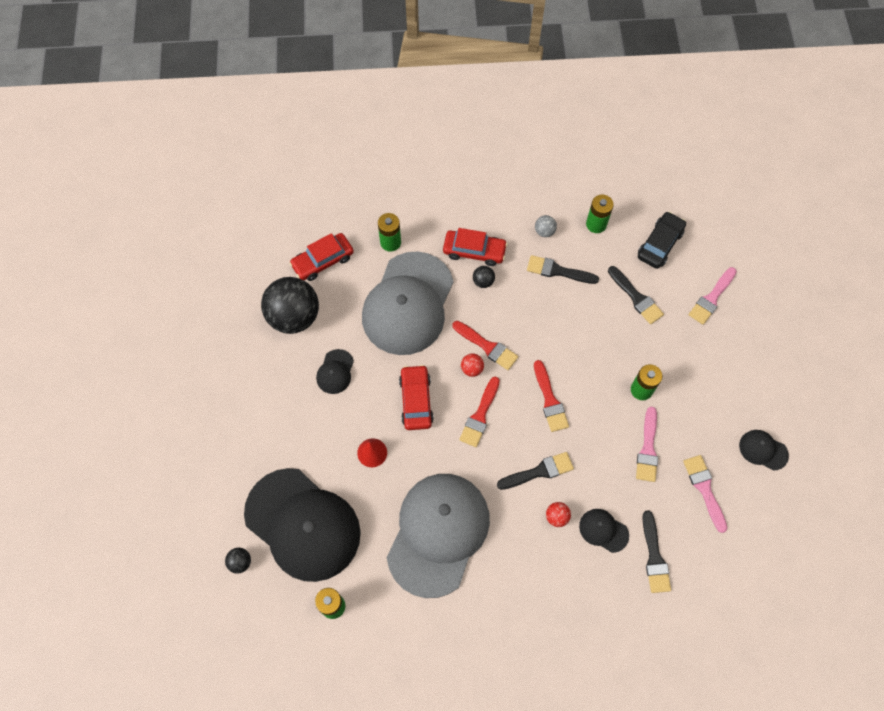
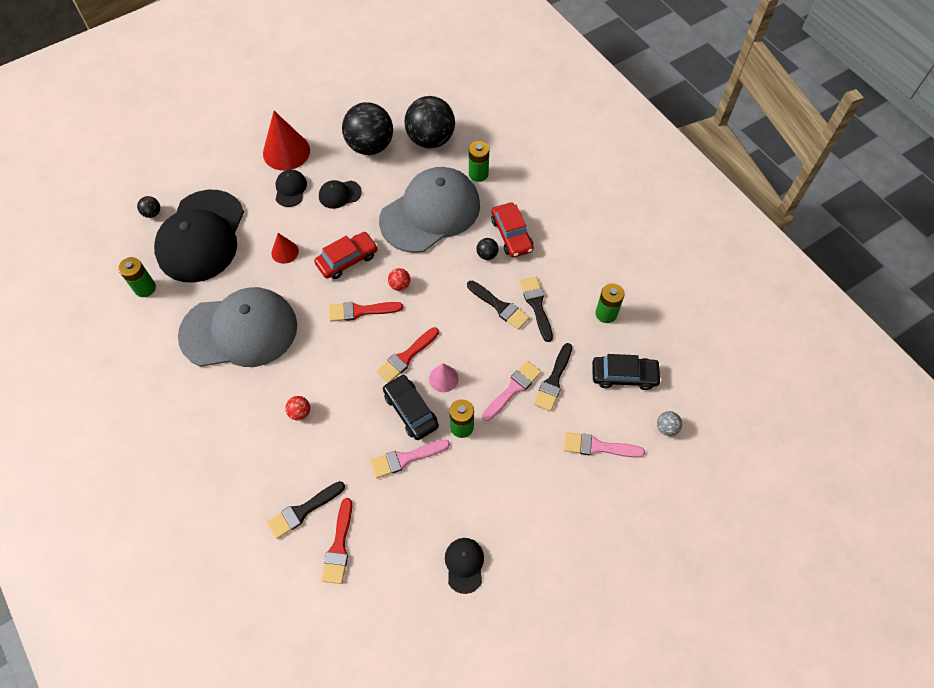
camera: 60 degrees right, 5 degrees down
red car [289,233,354,281] -> black ball [405,96,455,148]
grey cap [362,252,454,355] -> grey cap turned 150 degrees clockwise [379,167,480,253]
red brush [453,321,518,370] -> red brush moved to [321,498,352,584]
black brush [497,452,574,490] -> black brush moved to [467,281,530,330]
grey ball [535,215,557,237] -> grey ball moved to [657,411,682,436]
black cap [579,509,629,553] -> black cap moved to [276,170,307,207]
pink brush [683,455,728,533] -> pink brush moved to [482,361,541,421]
none -> red cone [263,111,310,171]
none -> black car [383,374,439,440]
none -> pink cone [429,363,459,392]

